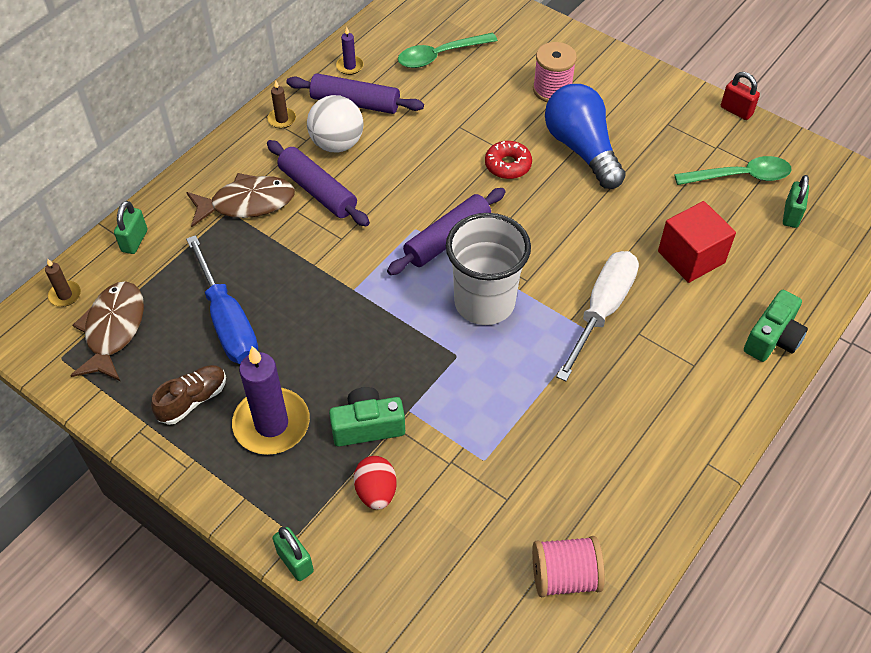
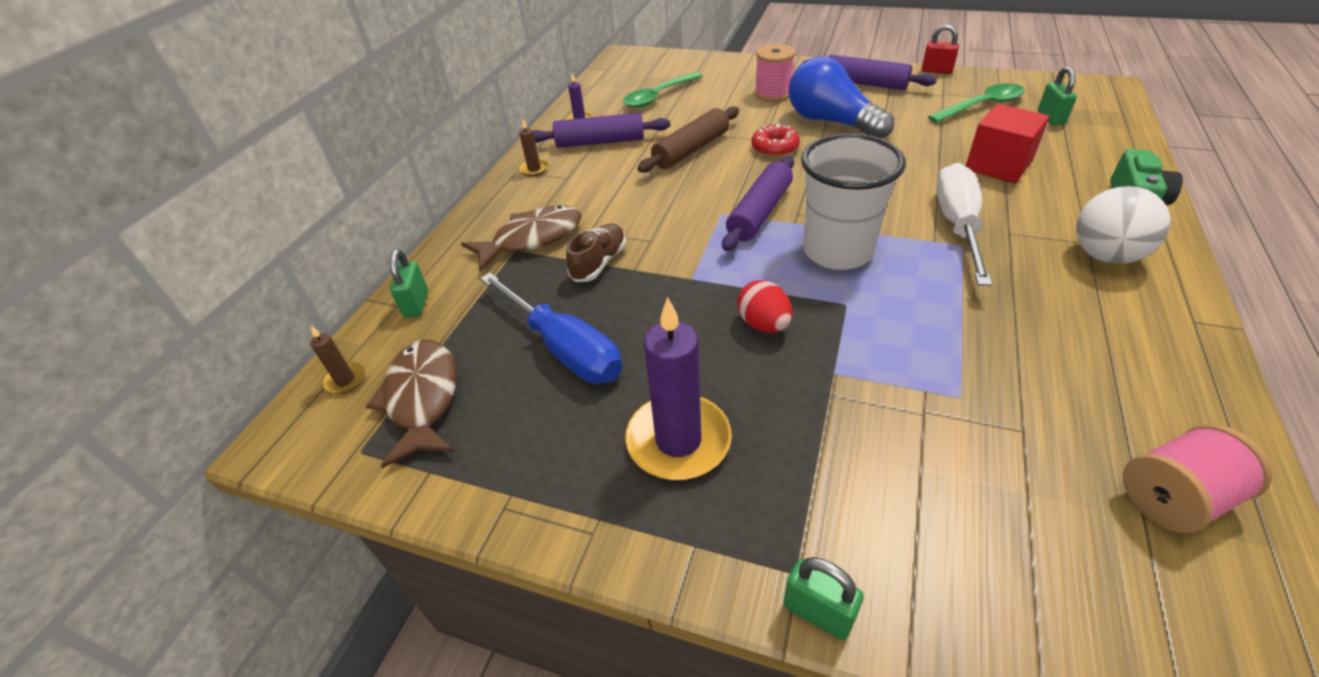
camera: 15 degrees left, 10 degrees down
brown shoe [151,365,226,425] -> brown shoe moved to [566,224,626,282]
purple rolling pin [267,140,370,226] -> purple rolling pin moved to [802,55,937,90]
white ball [307,95,363,152] -> white ball moved to [1076,186,1170,264]
green camera [329,387,405,447] -> none
red egg [353,456,397,510] -> red egg moved to [737,280,793,333]
none -> brown rolling pin [637,107,739,173]

